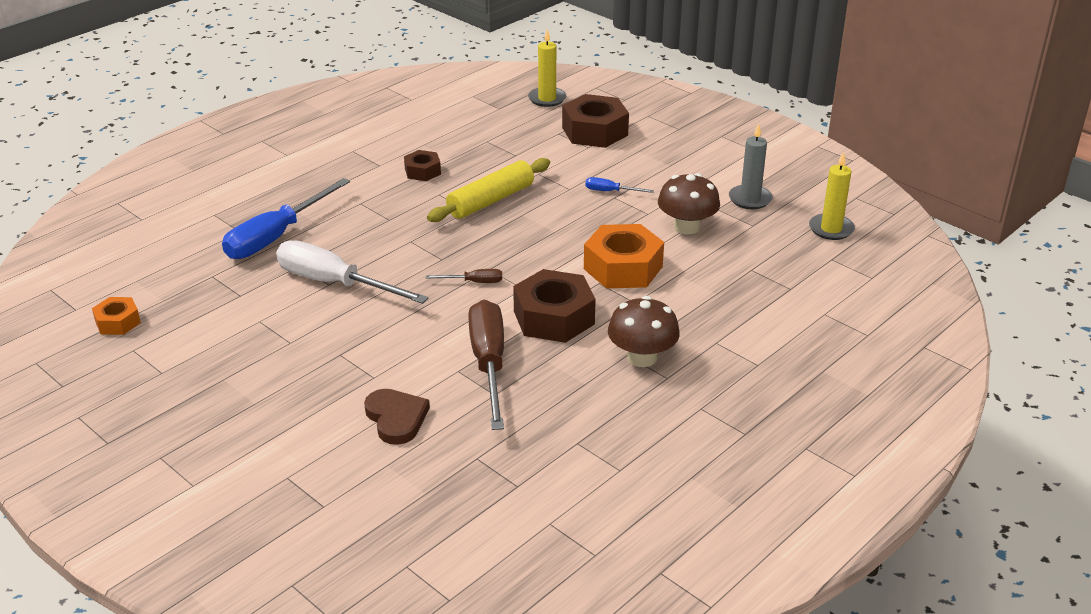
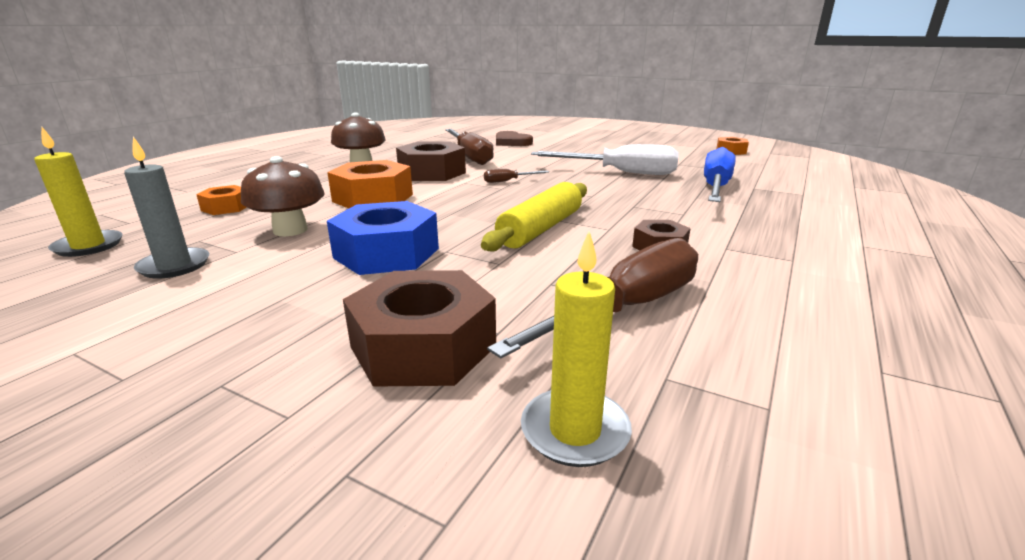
camera: 165 degrees right, 10 degrees down
blue screwdriver [585,177,654,193] -> blue nut [327,201,439,275]
none -> orange nut [196,185,247,215]
none -> brown screwdriver [487,238,698,358]

